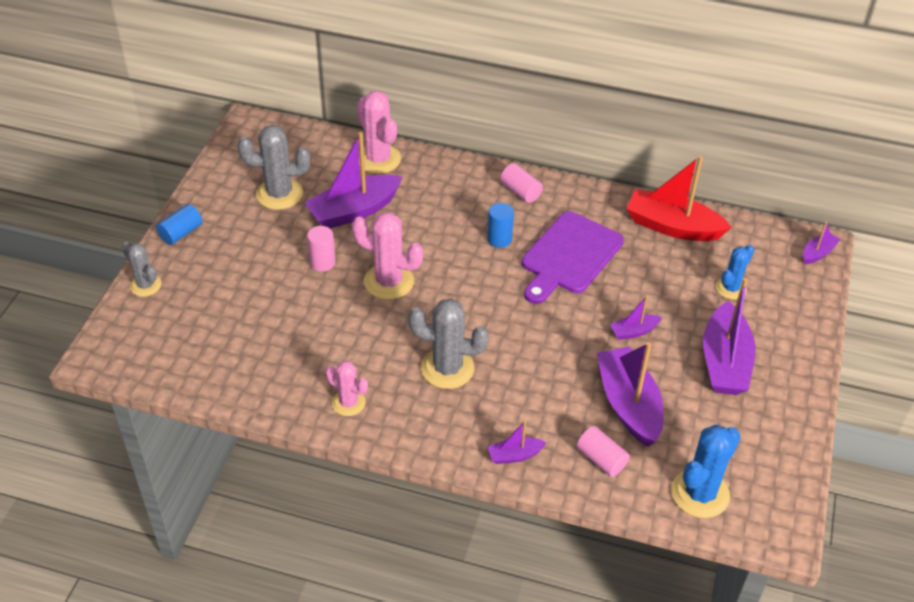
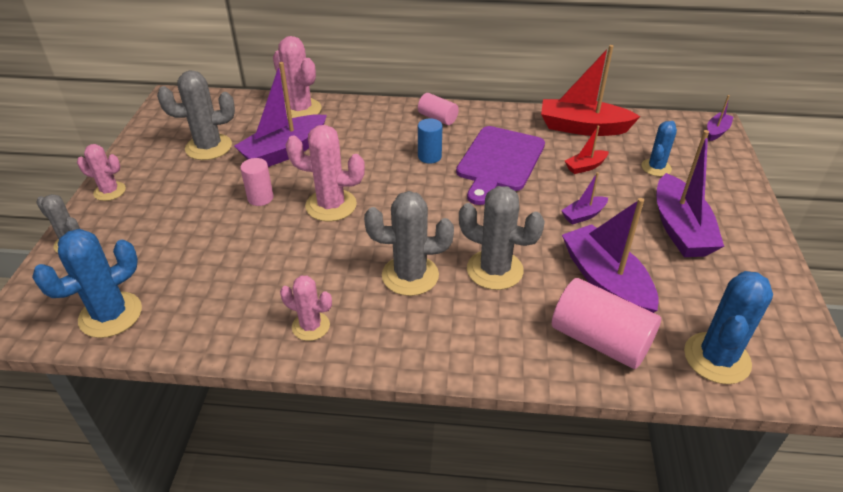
camera: 10 degrees left, 5 degrees down
blue cylinder [156,204,203,245] -> pink cactus [77,144,126,201]
purple boat [488,421,547,464] -> none
pink cylinder [577,426,630,477] -> pink cylinder [552,278,661,369], size x1.75
none -> blue cactus [32,229,142,338]
none -> grey cactus [459,186,545,290]
none -> red boat [565,126,609,174]

